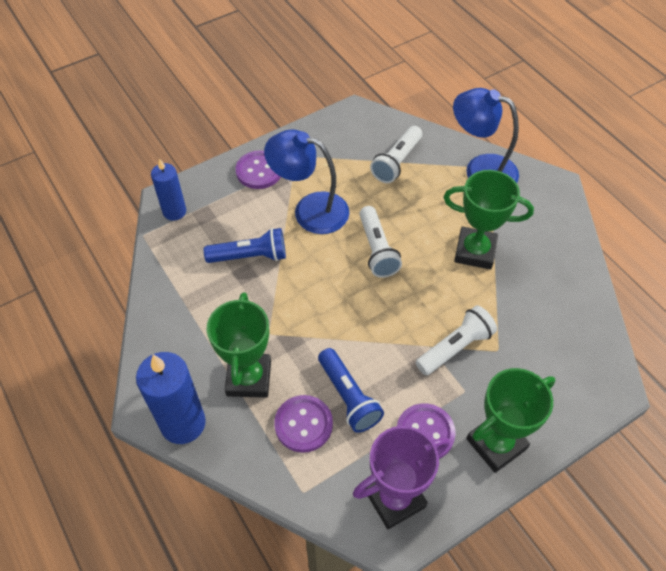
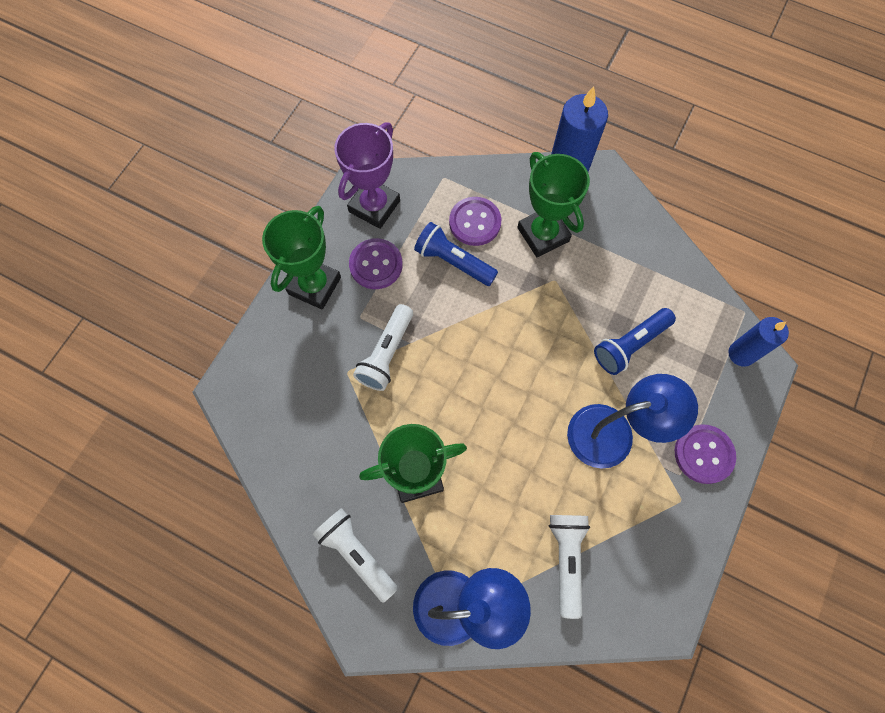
camera: 150 degrees right, 15 degrees up
white flashlight [359,206,402,278] -> white flashlight moved to [313,508,398,603]

